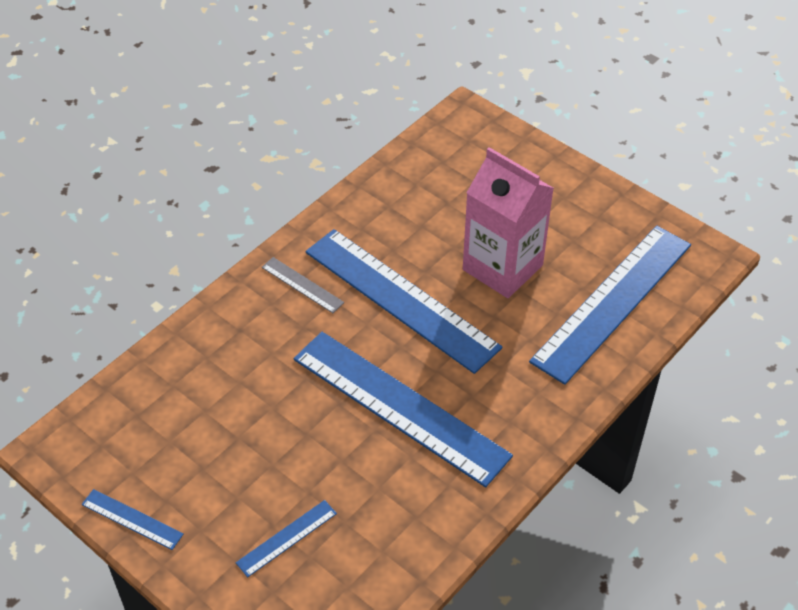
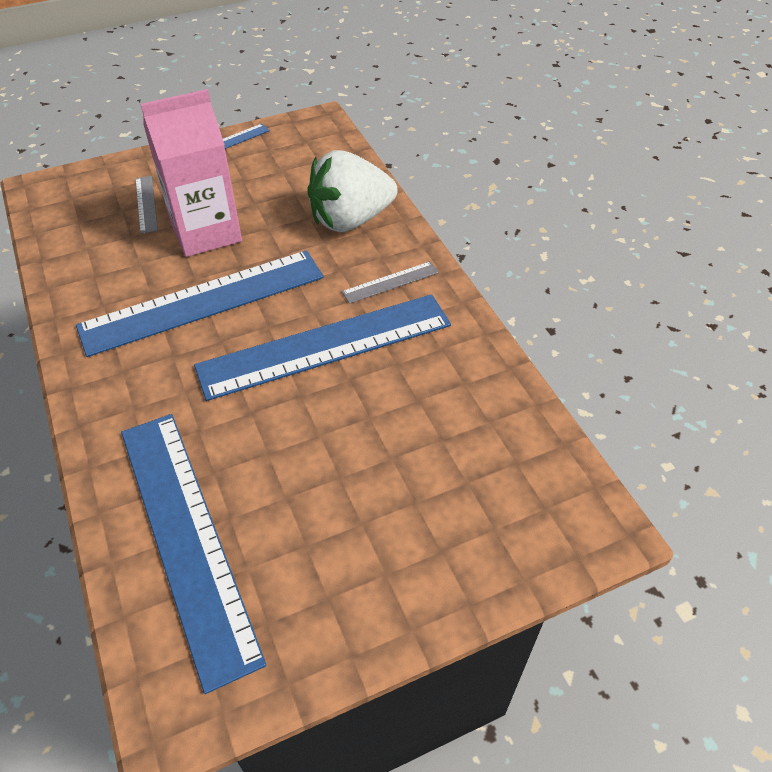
camera: 115 degrees right, 0 degrees up
blue ruler [236,500,337,577] -> grey ruler [135,176,158,234]
pink carton [463,147,554,298] -> pink carton moved to [140,89,242,257]
none -> white strawberry [307,150,398,232]

